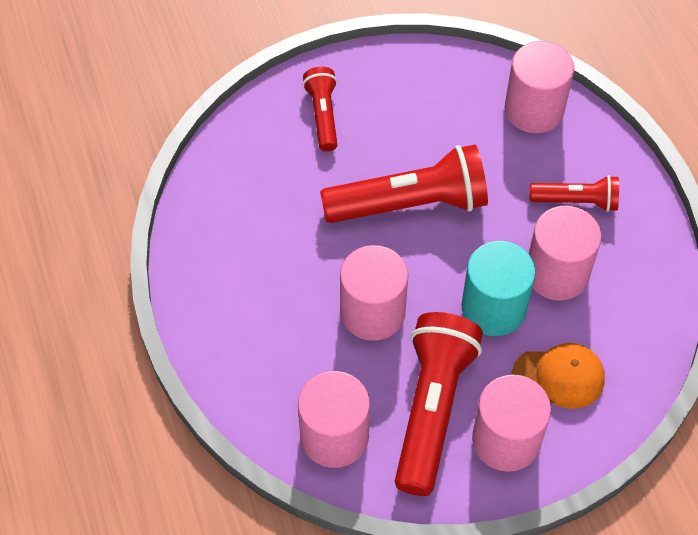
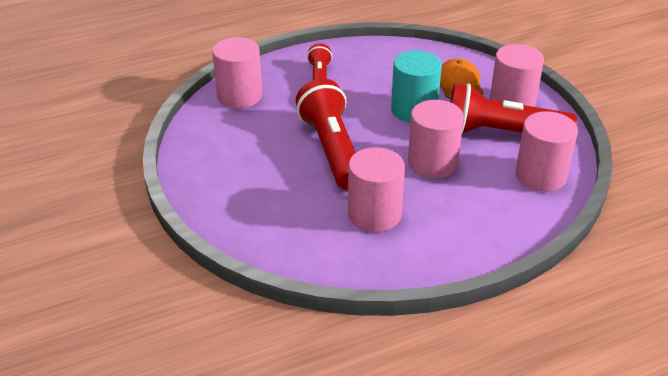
camera: 95 degrees left, 20 degrees down
red flashlight [303,67,338,152] -> none
pink cylinder [528,205,602,301] -> pink cylinder moved to [348,147,405,232]

